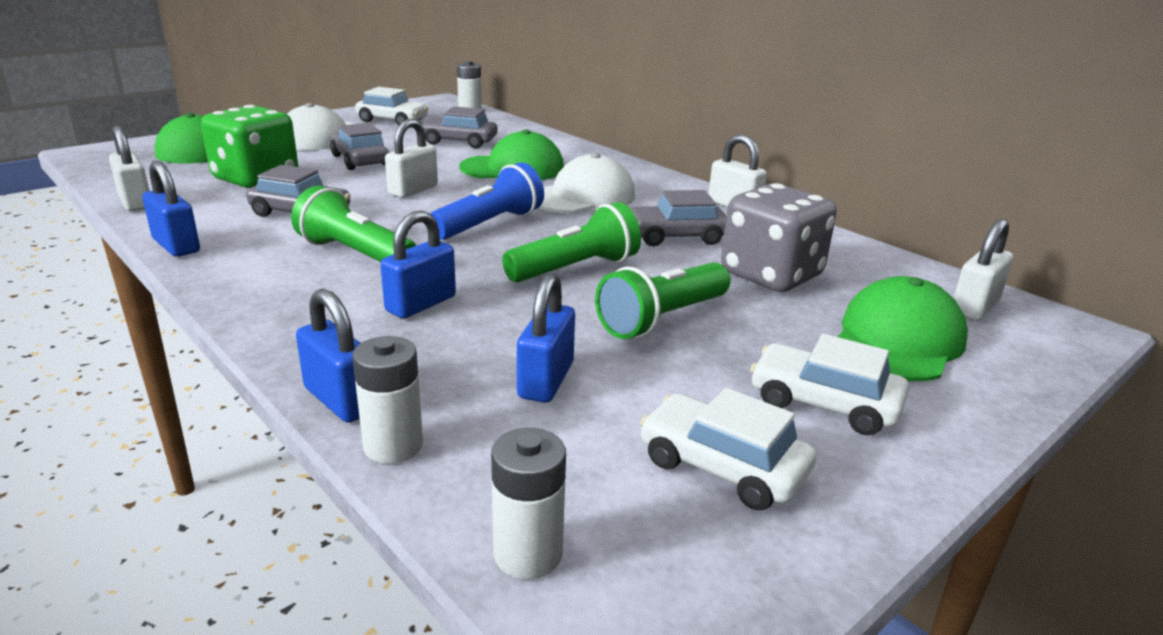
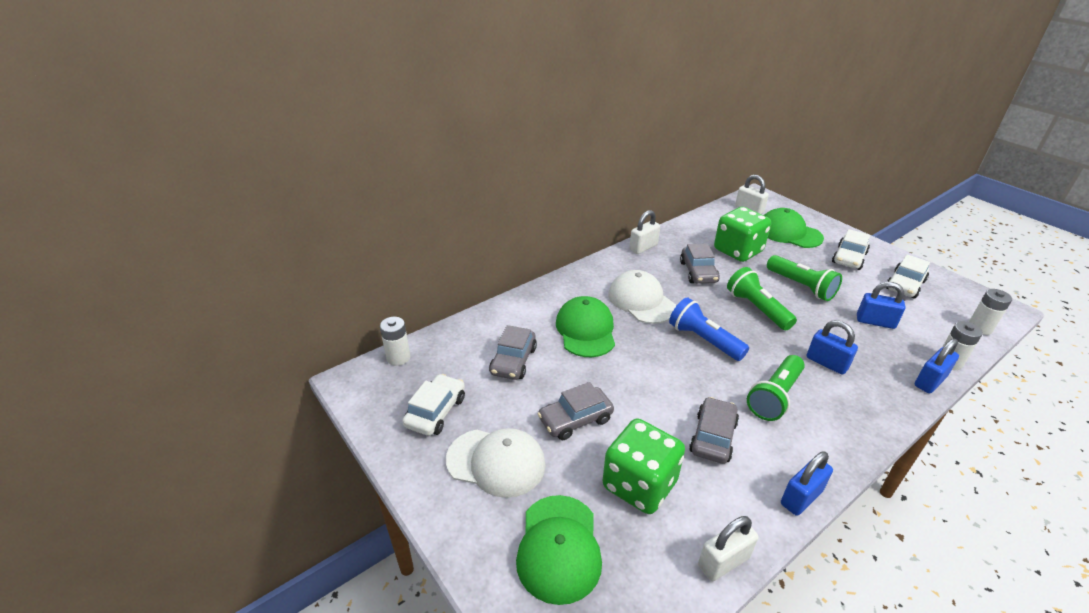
camera: 85 degrees left, 10 degrees up
white padlock [385,119,438,198] -> none
grey dice [721,183,837,292] -> green dice [714,207,771,262]

